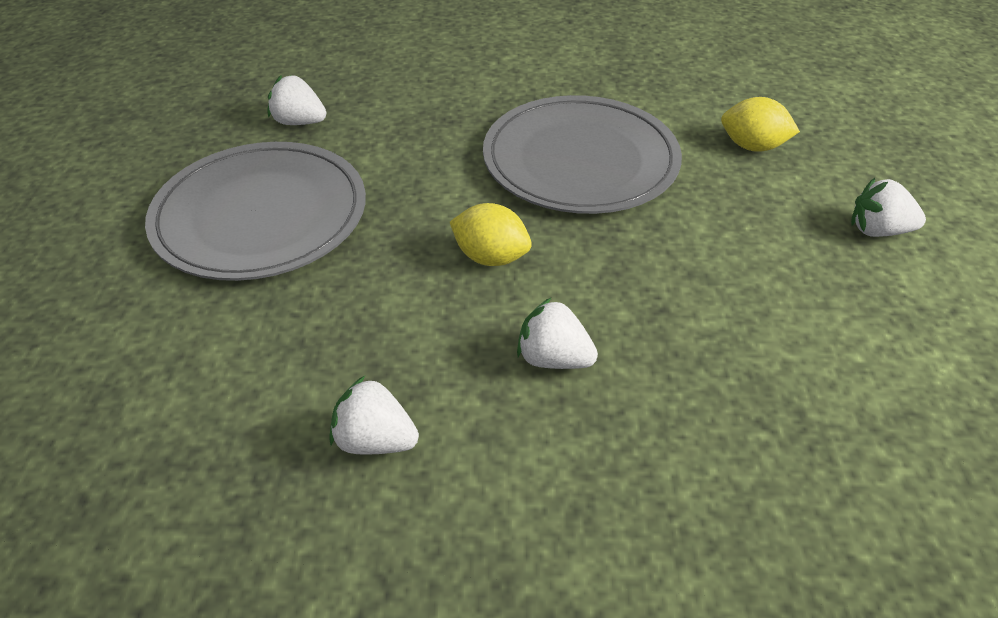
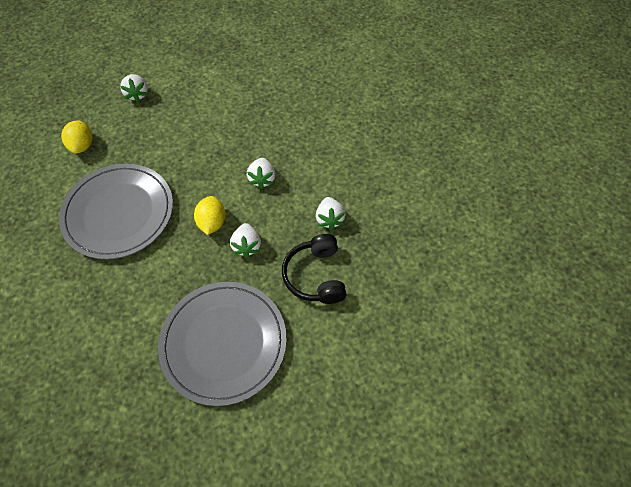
camera: 115 degrees left, 15 degrees up
white strawberry [268,75,326,125] -> white strawberry moved to [230,223,261,258]
none -> black headphones [282,234,347,304]

